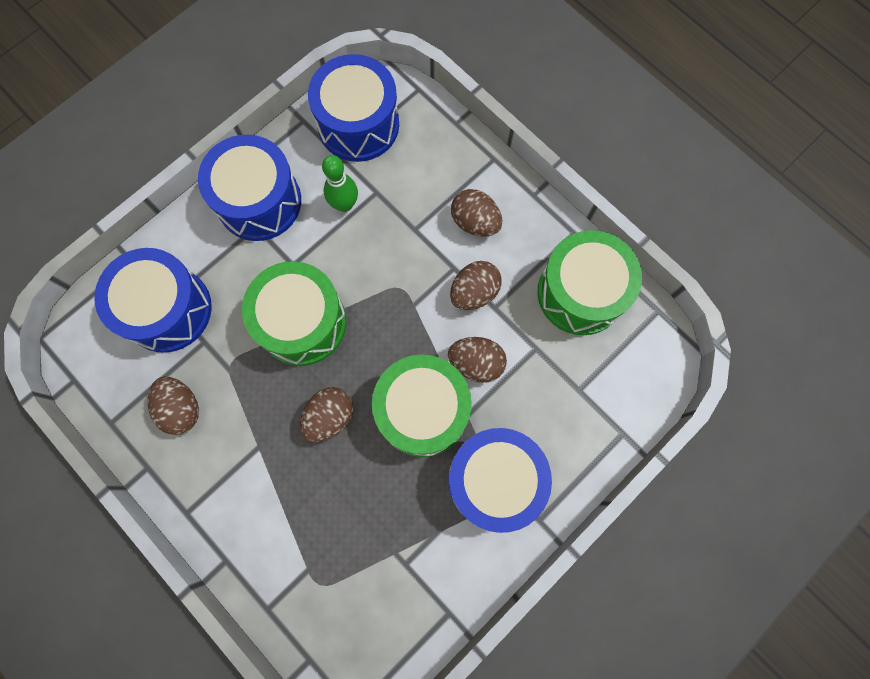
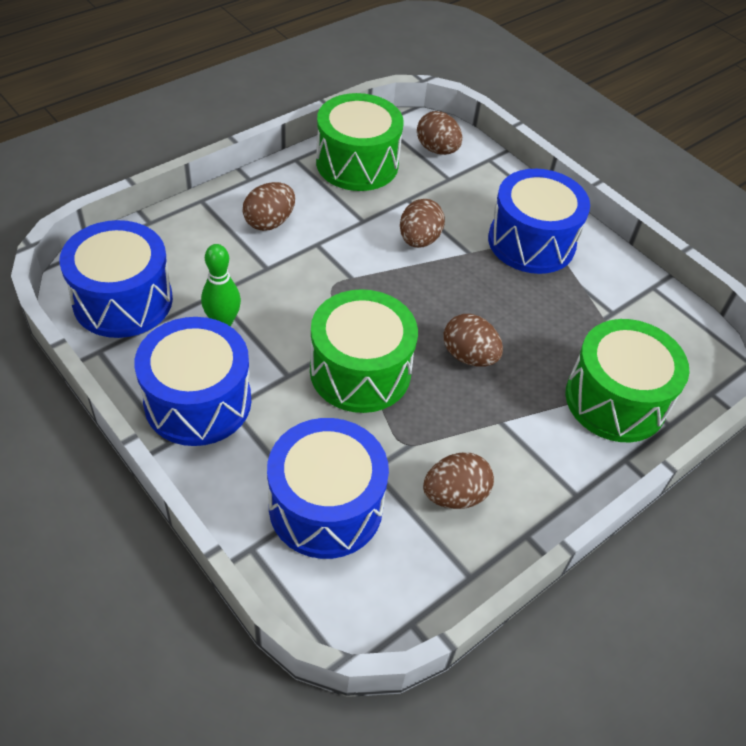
camera: 90 degrees left, 25 degrees down
green drum [372,354,472,457] -> green drum moved to [565,319,689,442]
brown egg [450,261,502,310] -> brown egg moved to [417,111,462,155]

